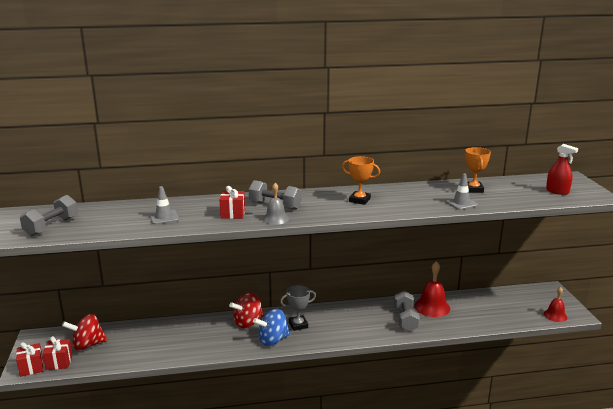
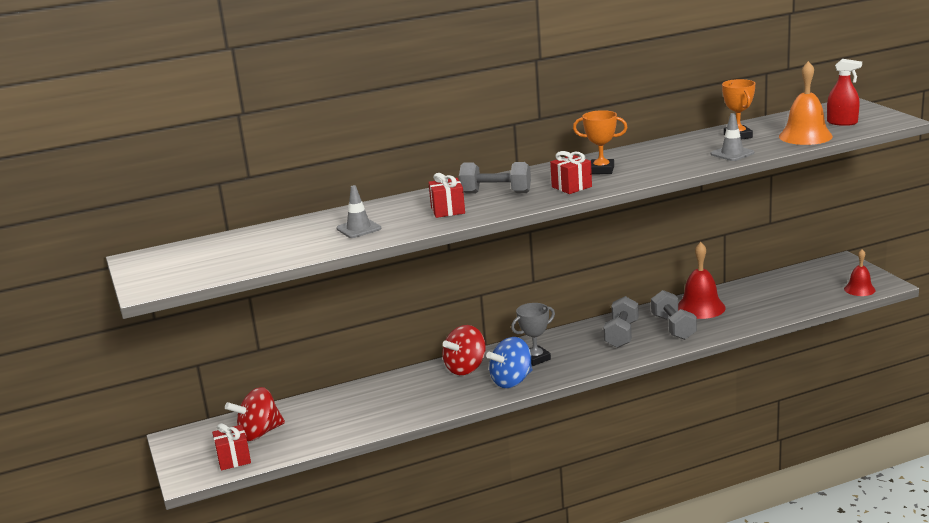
camera: 10 degrees left, 0 degrees up
red gift [16,342,44,377] -> red gift moved to [550,151,592,194]
grey dumbbell [20,195,78,236] -> grey dumbbell moved to [603,296,639,348]
grey bell [263,183,289,225] -> none
none -> orange bell [779,61,833,145]

